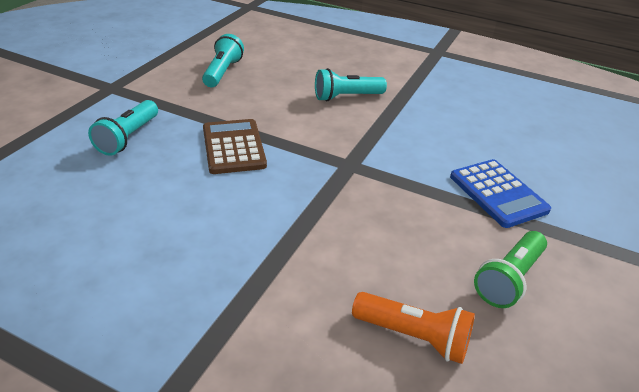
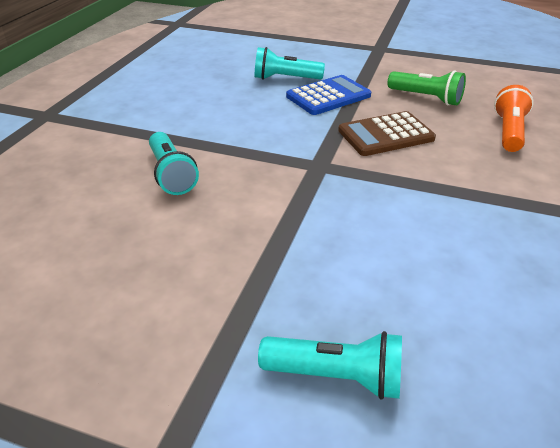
camera: 95 degrees left, 0 degrees up
turquoise flashlight [202,34,244,87] -> turquoise flashlight moved to [255,47,325,80]
brown calculator [203,119,267,174] -> brown calculator moved to [338,111,436,156]

